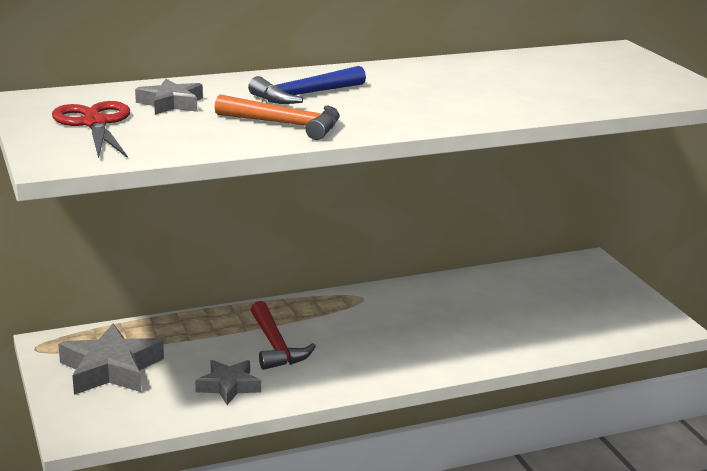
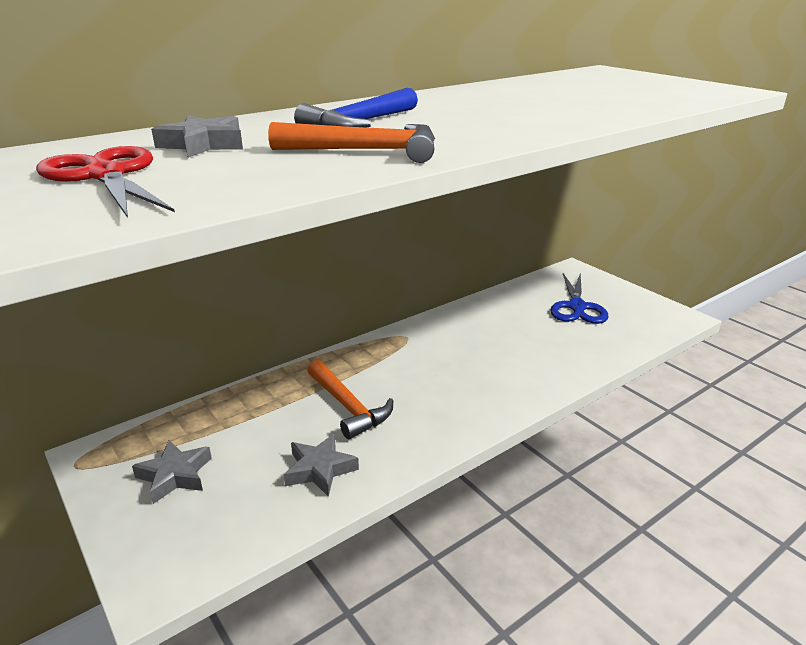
camera: 15 degrees left, 5 degrees up
grey star [58,324,164,395] -> grey star [132,440,212,504], size x0.61
red hammer [251,301,316,370] -> orange hammer [307,360,393,439]
none -> blue scissors [550,272,609,324]

